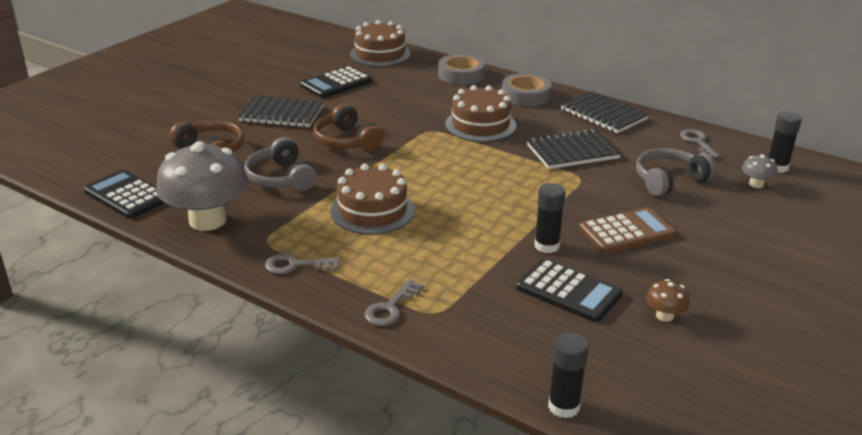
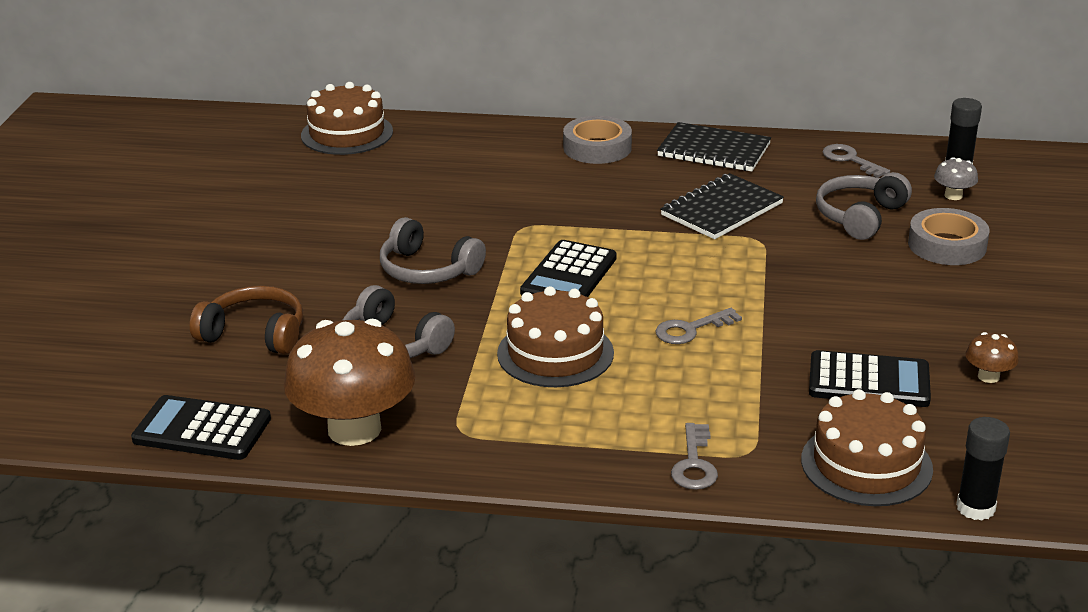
camera: 25 degrees left, 0 degrees up
grey mushroom [156,141,249,231] -> brown mushroom [284,319,415,446]
black notebook [238,96,323,128] -> none
grey key [265,254,340,274] -> grey key moved to [655,308,742,344]
black calculator [301,66,373,98] -> black calculator moved to [520,240,617,297]
brown headphones [313,104,384,151] -> grey headphones [380,217,486,284]
grey tape [438,54,485,85] -> grey tape moved to [908,208,989,265]
brown cake [445,85,516,142] -> brown cake moved to [801,389,933,506]
black glue stick [534,183,566,253] -> none
brown calculator [579,207,677,254] -> none

